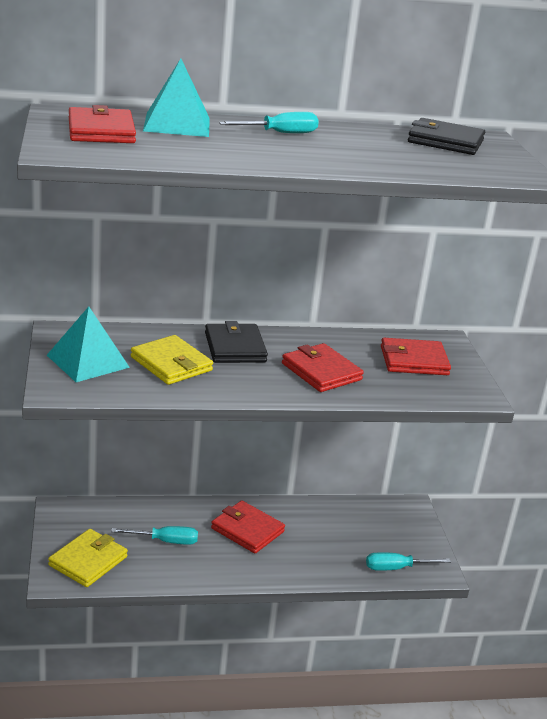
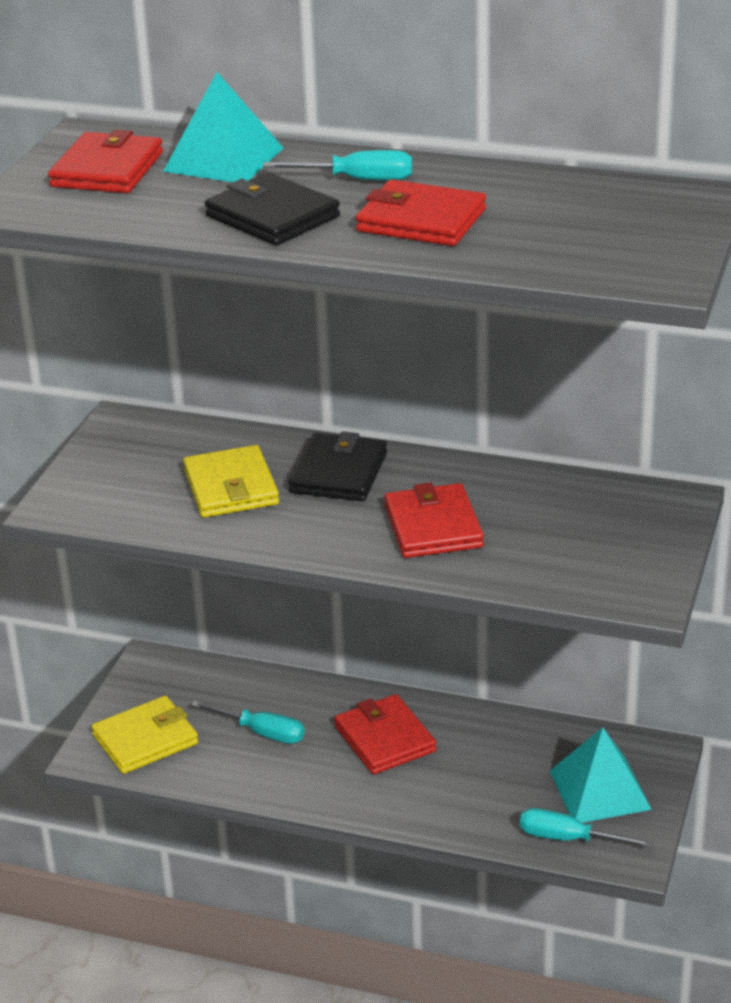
camera: 30 degrees right, 5 degrees up
turquoise pyramid [47,307,130,382] -> turquoise pyramid moved to [550,727,652,823]
red wallet [381,338,451,375] -> red wallet moved to [356,179,486,246]
black wallet [408,118,485,155] -> black wallet moved to [205,173,340,246]

